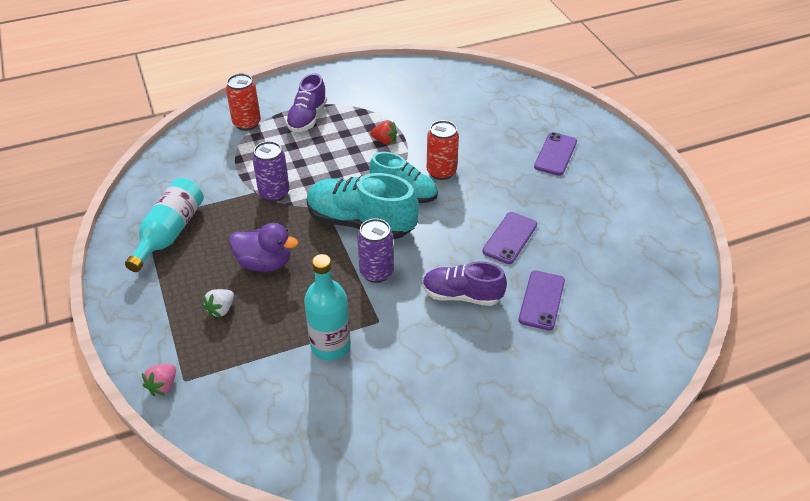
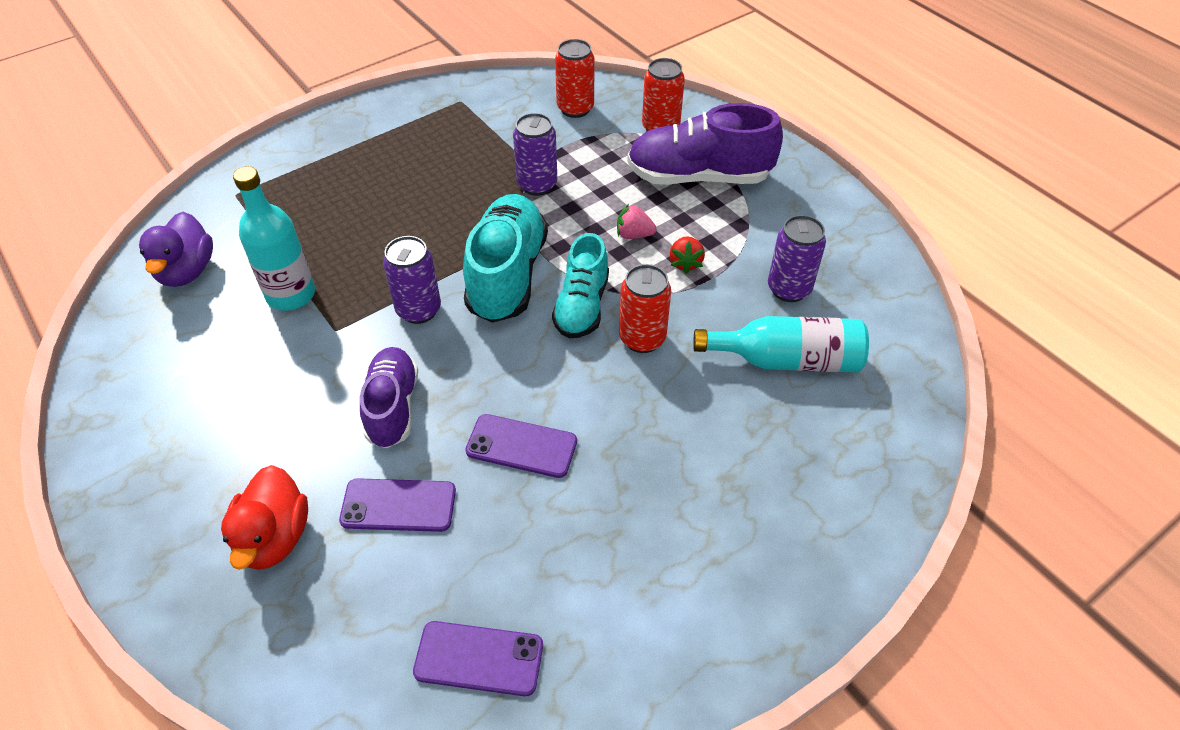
camera: 75 degrees right, 5 degrees up
turquoise bottle [125,178,204,272] -> turquoise bottle moved to [693,316,869,373]
pink strawberry [142,364,176,396] -> pink strawberry moved to [617,204,657,239]
white strawberry [203,289,234,318] -> none
purple duck [229,223,298,272] -> purple duck moved to [139,212,213,287]
purple shoe [286,73,327,132] -> purple shoe [627,103,783,185], size x1.54
purple phone [534,132,577,176] -> purple phone moved to [413,621,543,696]
none -> red duck [221,465,308,570]
none -> red can [555,39,594,118]
none -> purple can [768,215,826,302]

